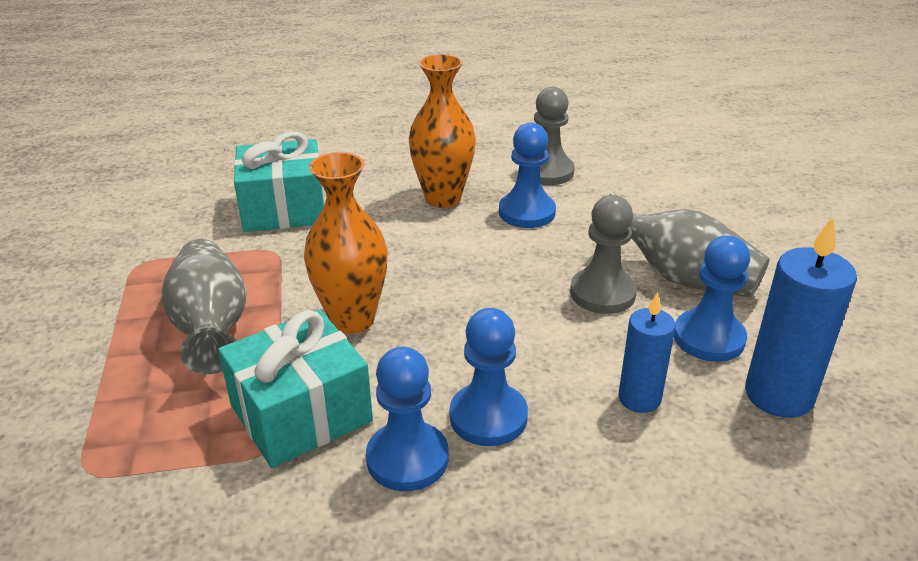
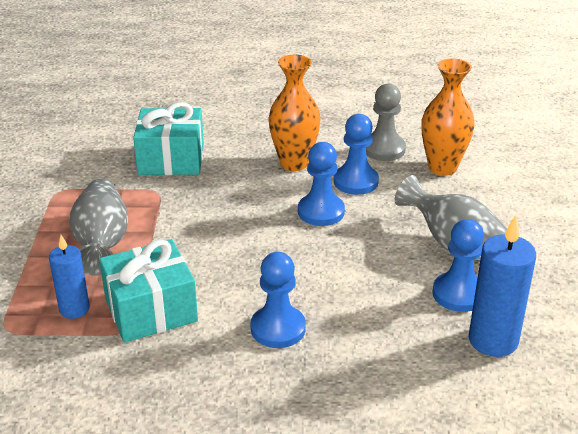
camera: 10 degrees right, 0 degrees up
orange vase [304,152,387,334] -> orange vase moved to [422,58,475,176]
blue pawn [366,347,449,491] -> blue pawn moved to [298,142,345,226]
grey pawn [570,195,637,314] -> none
blue candle [618,292,676,413] -> blue candle moved to [49,235,90,319]

